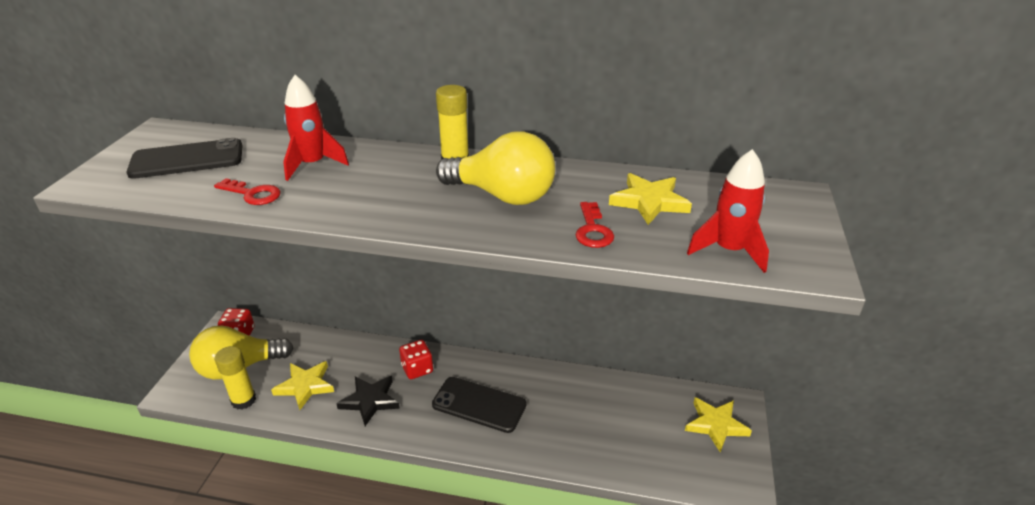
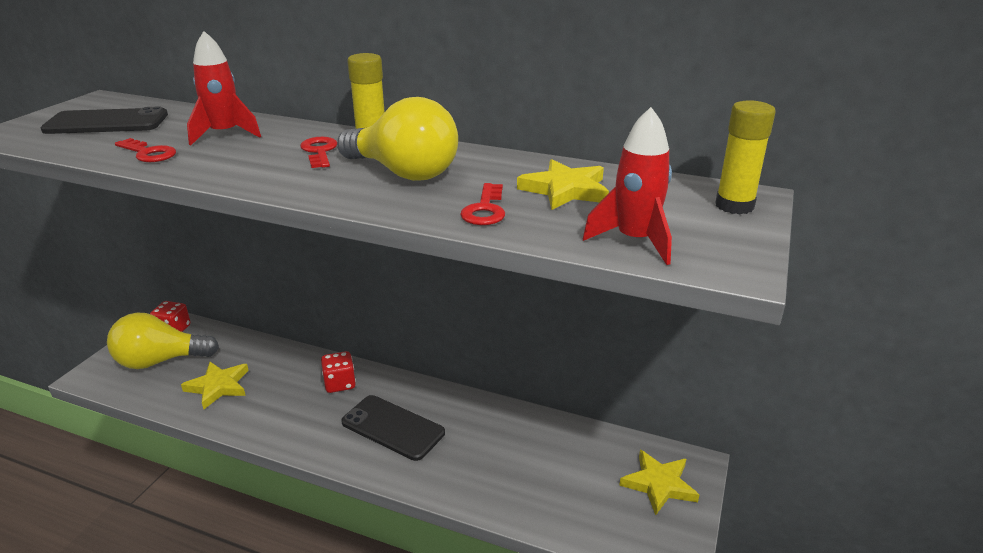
camera: 10 degrees right, 5 degrees down
yellow glue stick [215,346,256,410] -> yellow glue stick moved to [715,100,776,214]
black star [336,376,400,426] -> none
none -> red key [300,137,337,168]

